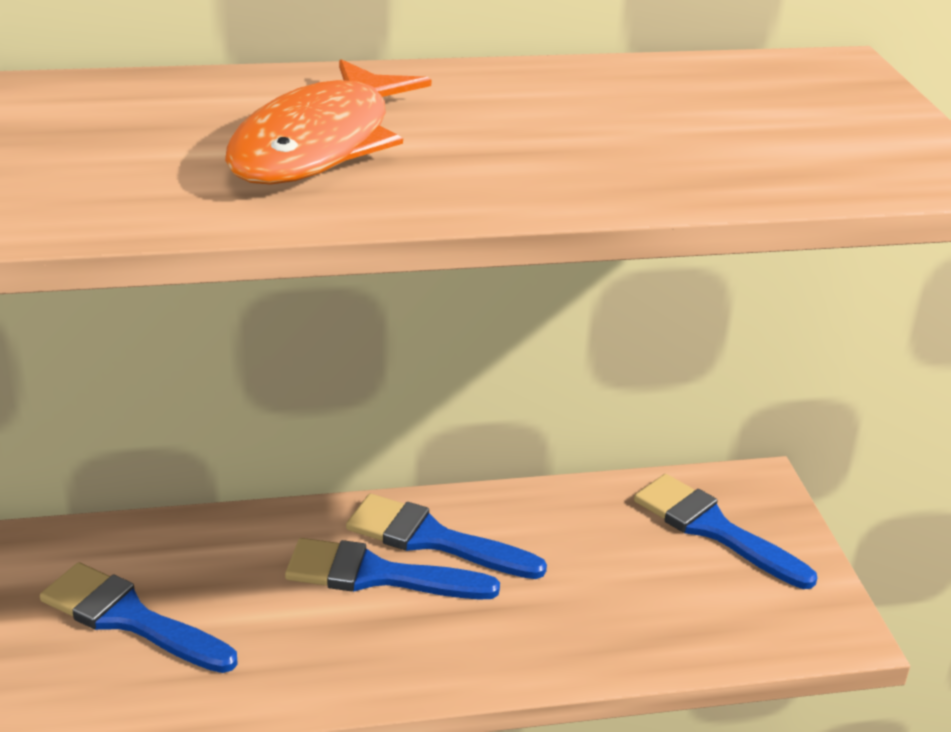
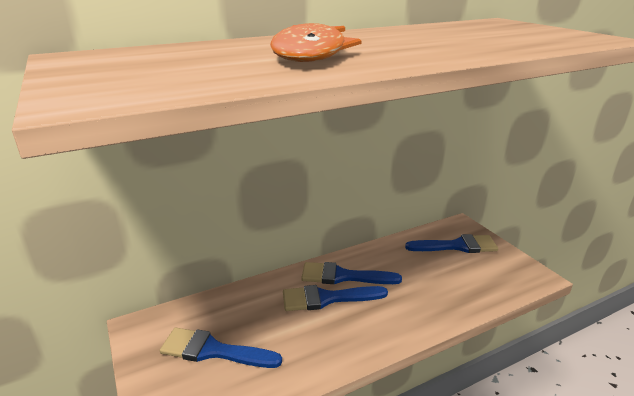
camera: 15 degrees left, 5 degrees down
blue brush [634,474,817,589] -> blue brush turned 150 degrees clockwise [405,234,498,253]

